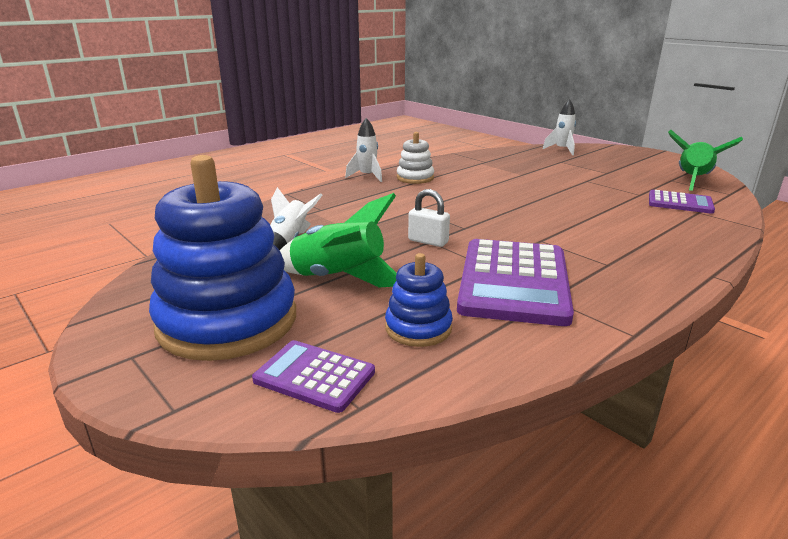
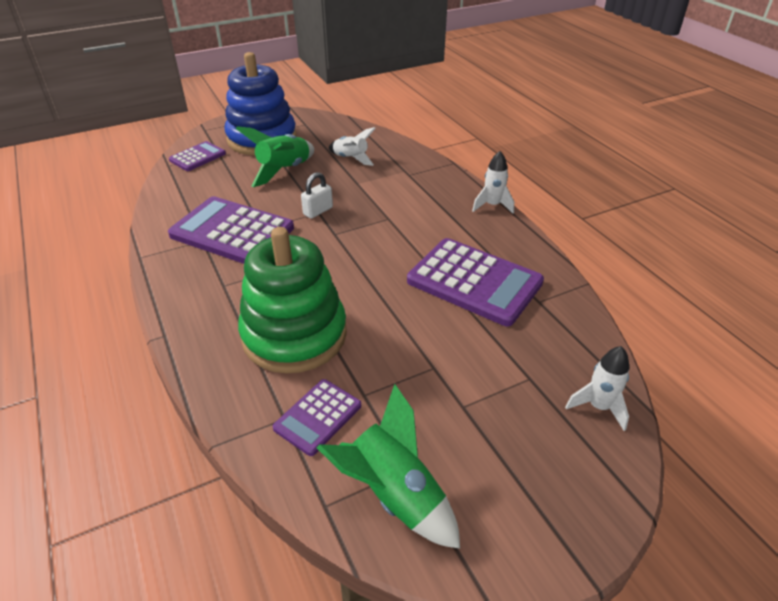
camera: 105 degrees right, 15 degrees up
blue stacking toy [385,253,453,347] -> none
white stacking toy [397,132,434,184] -> none
none -> green stacking toy [238,227,347,374]
none -> purple calculator [407,238,544,326]

